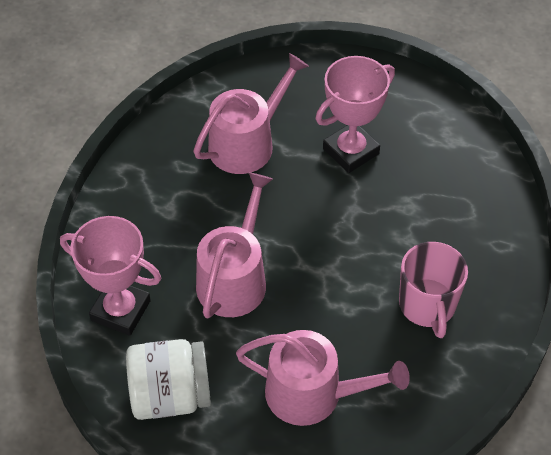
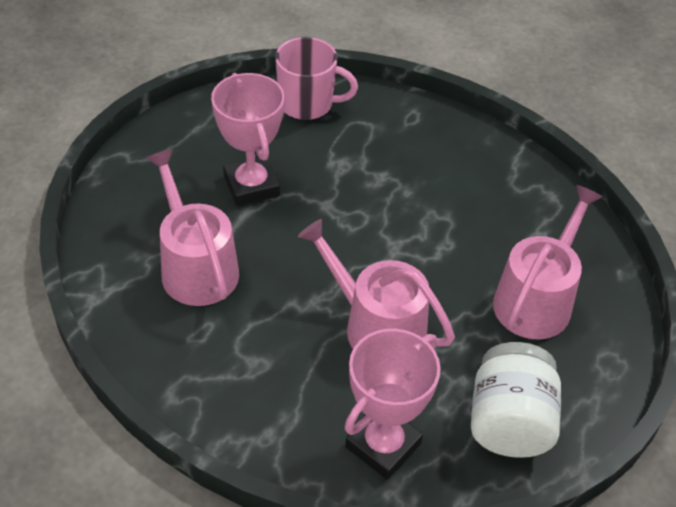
camera: 75 degrees left, 5 degrees down
pink mug [399,242,468,338] -> pink mug moved to [275,37,358,120]

